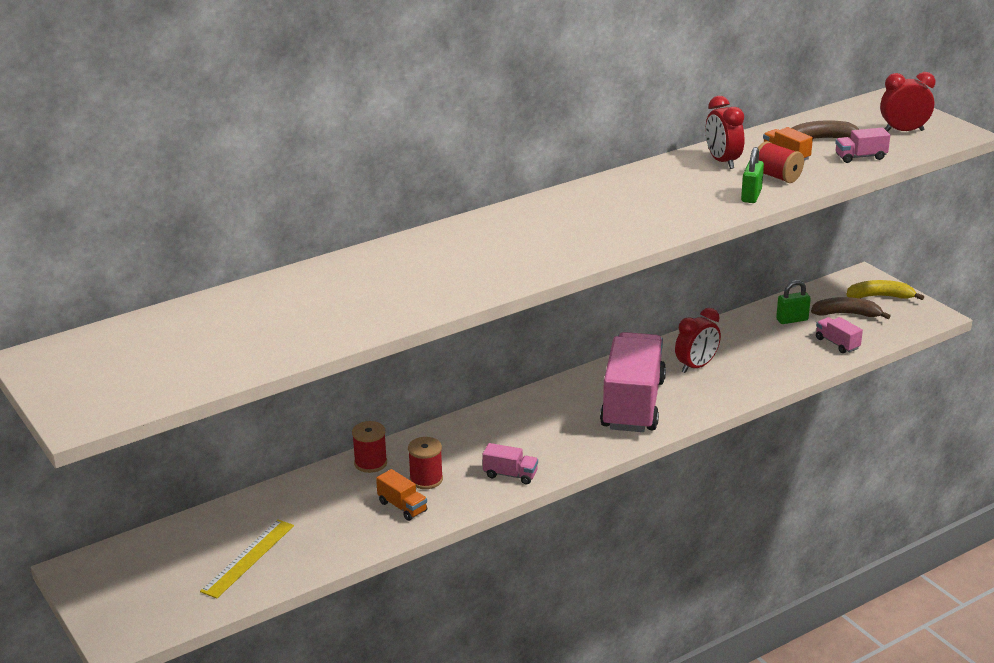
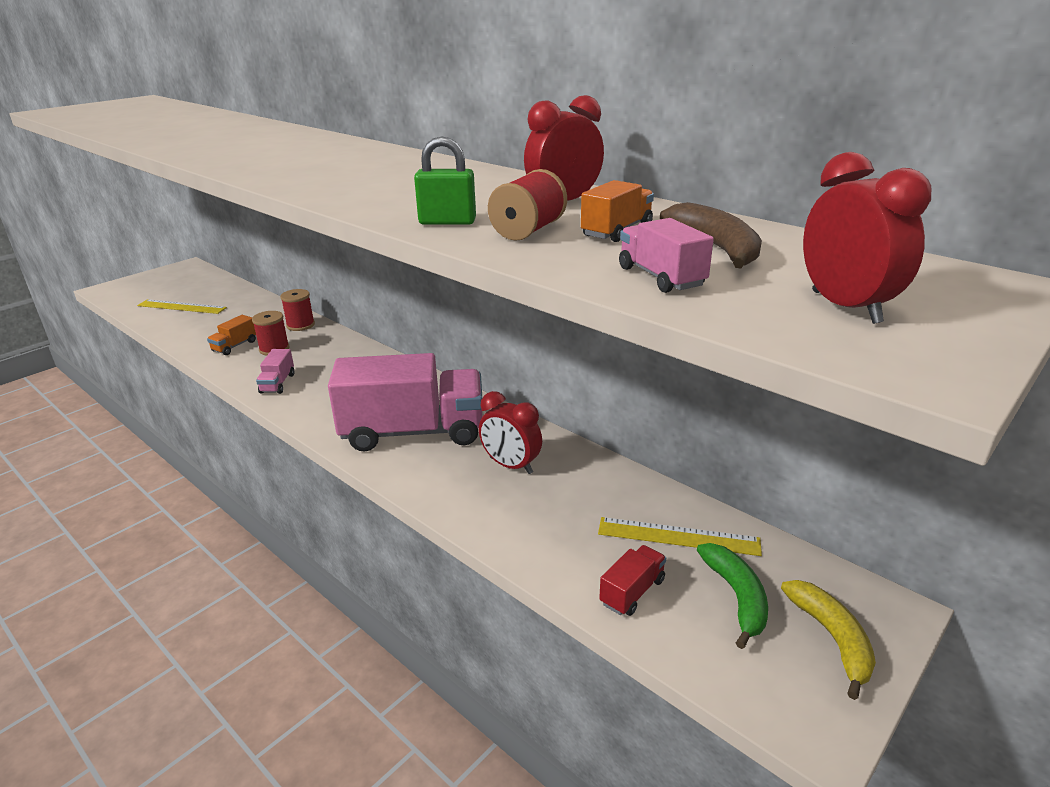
camera: 75 degrees right, 0 degrees up
green padlock [776,280,811,324] -> yellow ruler [598,517,762,556]
brown banana [811,297,891,319] -> green banana [697,543,768,649]
pink truck [816,317,863,353] -> red truck [599,545,666,616]

